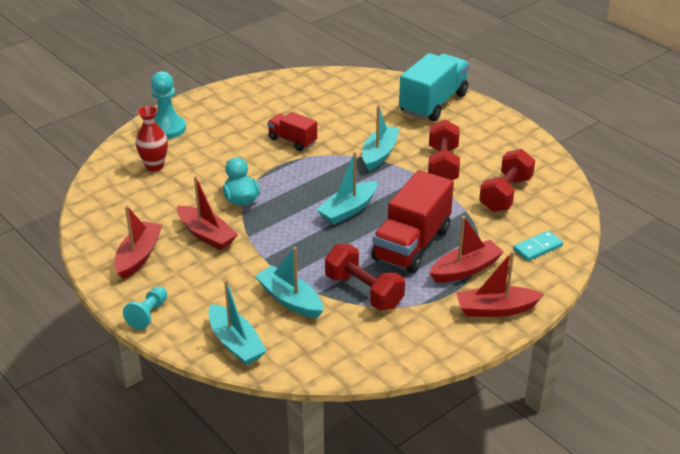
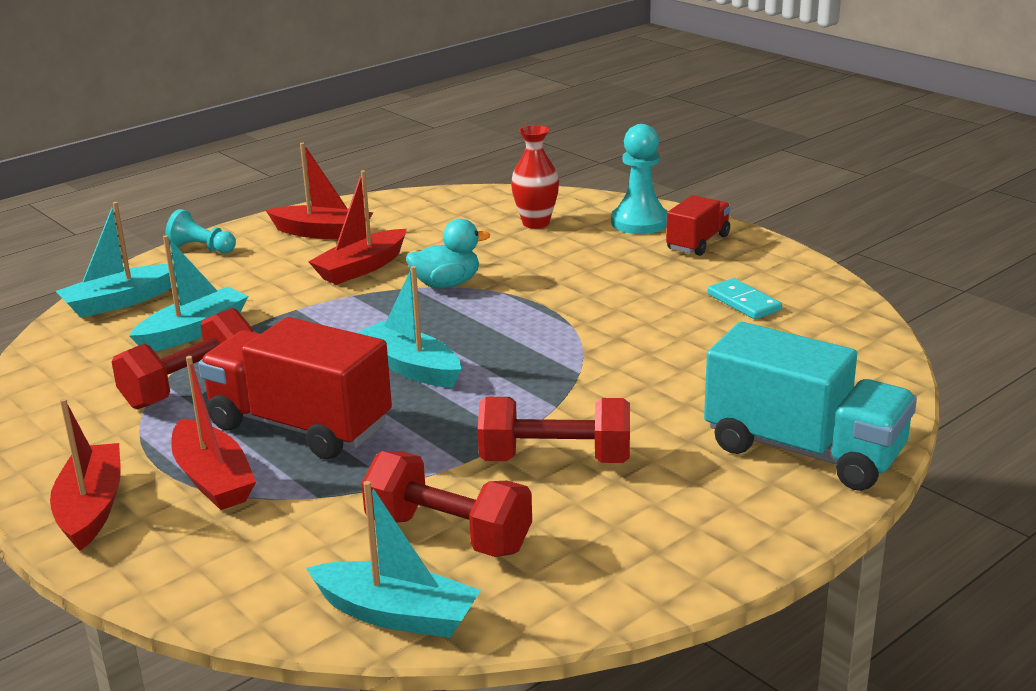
camera: 90 degrees right, 10 degrees down
red truck [267,112,317,151] -> red truck moved to [666,195,731,256]
turquoise boat [362,105,400,171] -> turquoise boat moved to [306,481,481,638]
turquoise domino [513,231,563,261] -> turquoise domino moved to [708,278,782,319]

